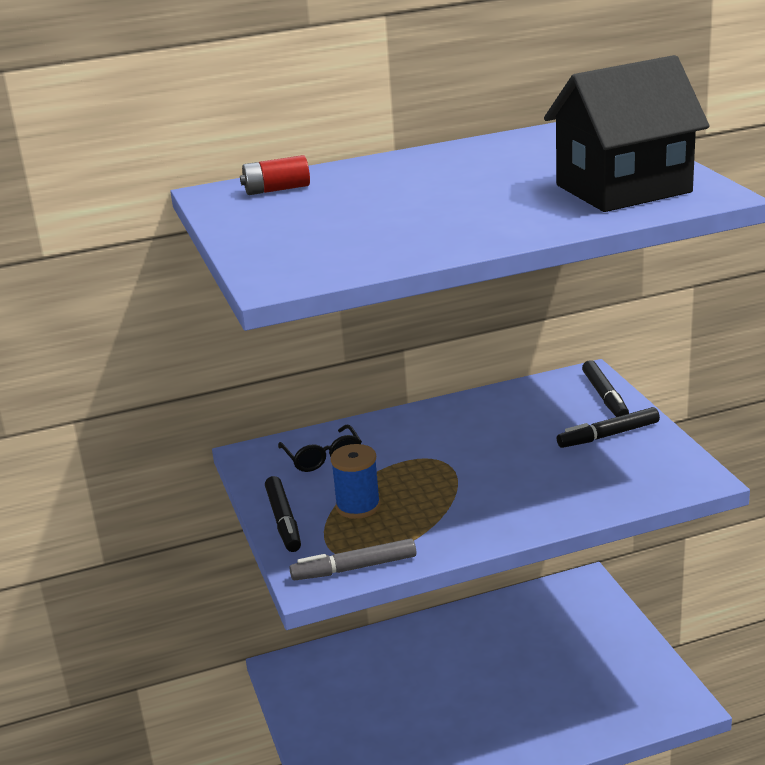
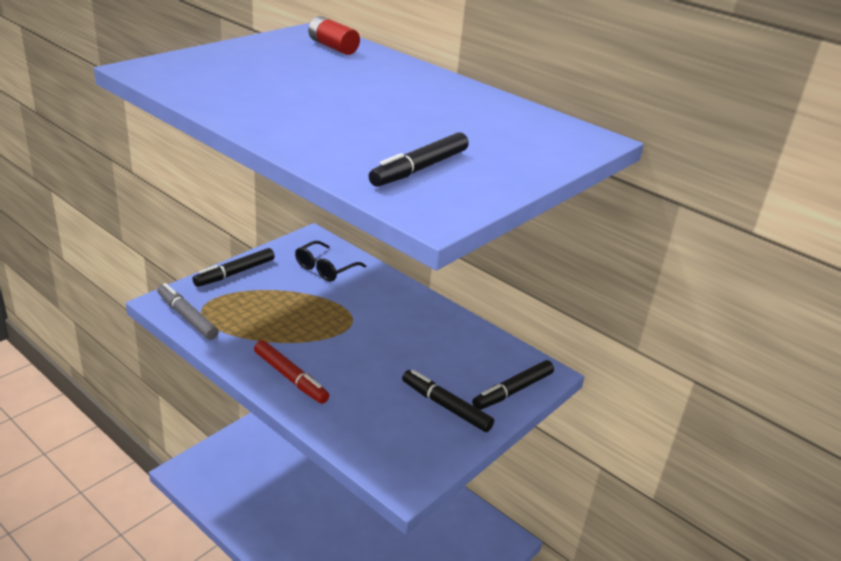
camera: 55 degrees right, 5 degrees up
blue spool [331,444,381,519] -> none
black house [544,55,709,212] -> black marker [369,132,469,187]
none -> red marker [254,340,329,404]

